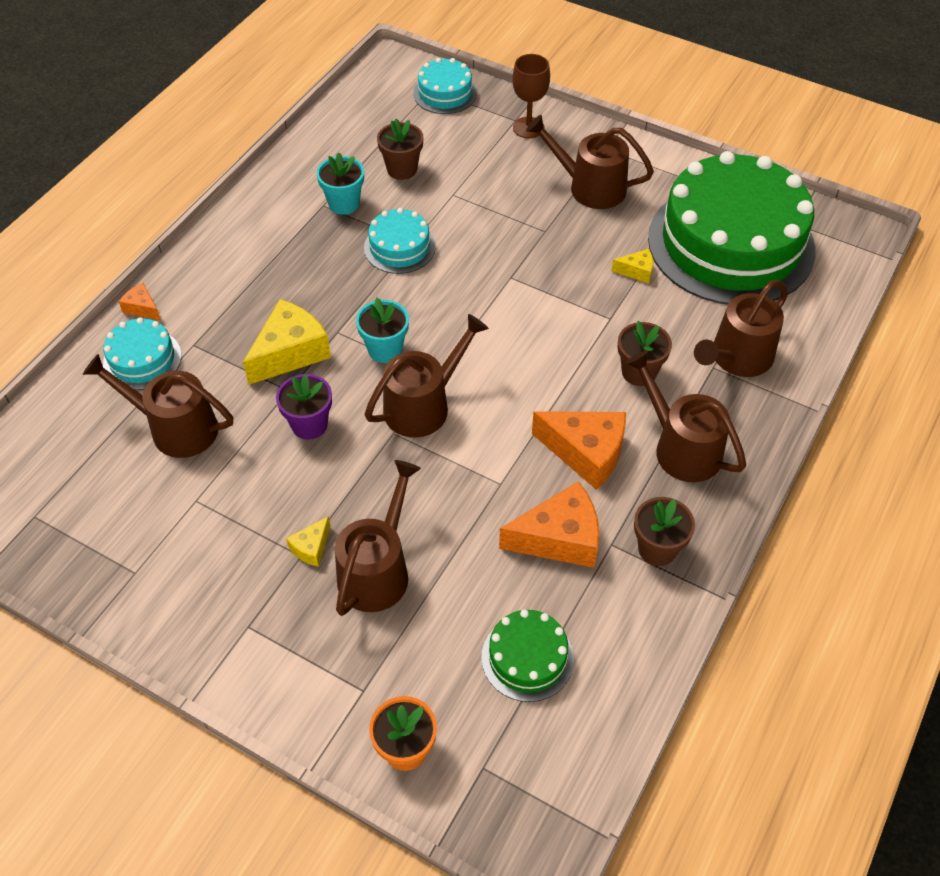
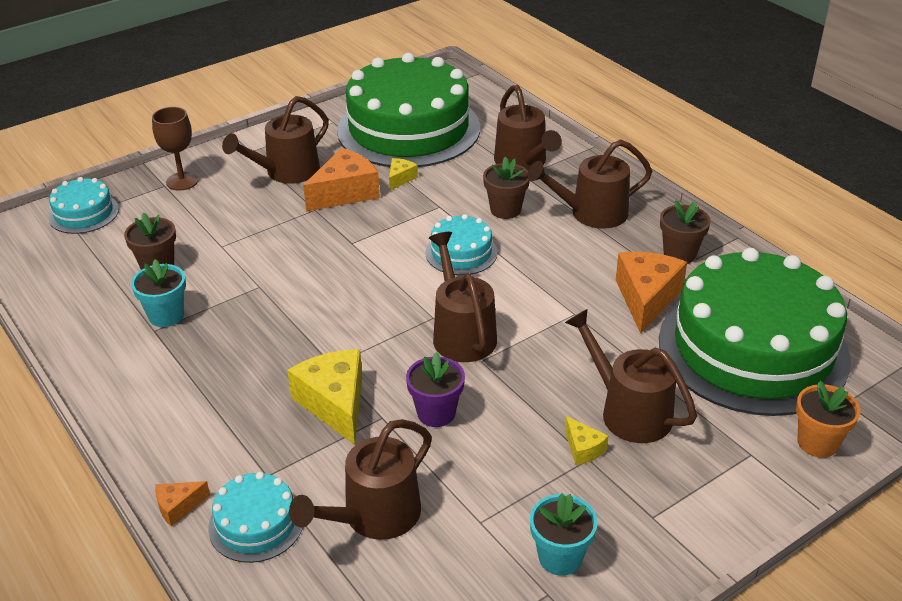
camera: 65 degrees left, 15 degrees down
turquoise flower pot [356,298,409,363] -> turquoise flower pot moved to [530,494,598,576]
turquoise cake [364,208,436,274] -> turquoise cake moved to [425,214,498,275]
green cake [481,609,574,702] -> green cake [659,248,851,416], size x2.32
orange cheese [532,411,626,490] -> orange cheese moved to [303,148,380,211]

